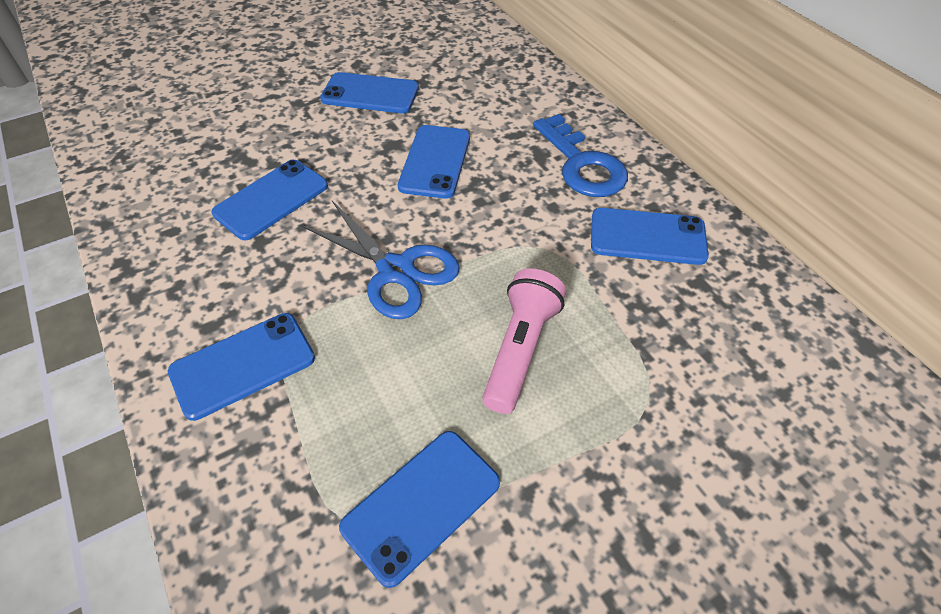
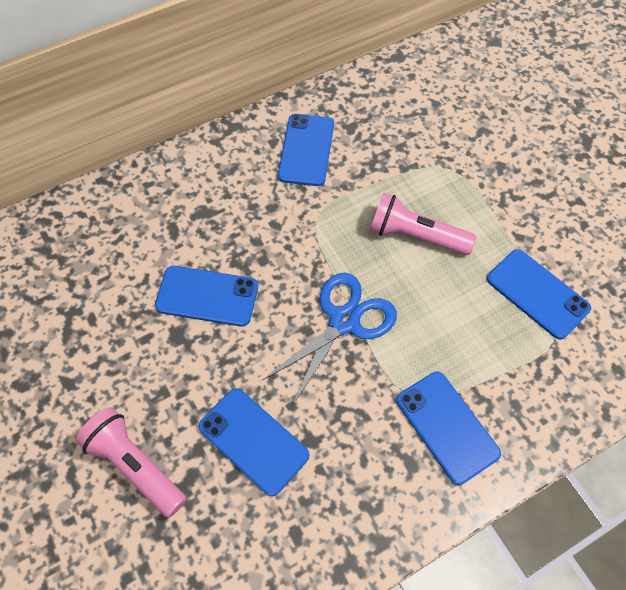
camera: 90 degrees left, 10 degrees up
blue phone [320,72,419,113] -> none
blue key [533,114,628,197] -> none
none -> pink flashlight [75,407,187,518]

